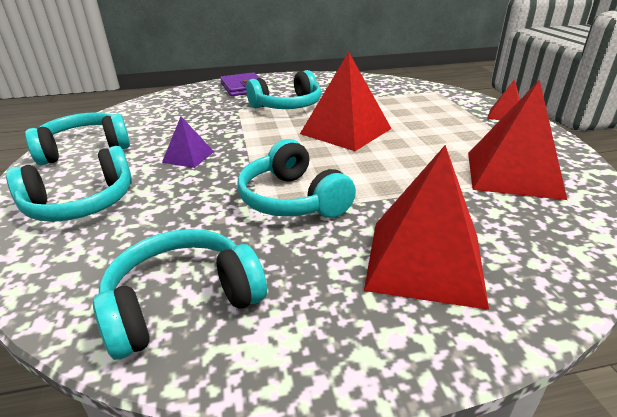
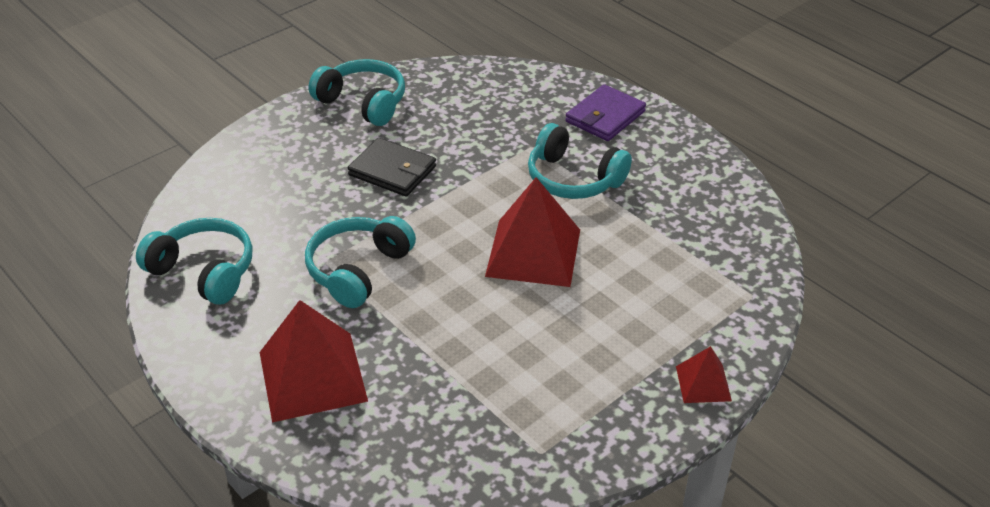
camera: 60 degrees right, 10 degrees up
turquoise headphones [6,146,132,222] -> none
purple pyramid [162,116,214,168] -> black wallet [348,138,436,197]
red pyramid [468,80,567,200] -> none

